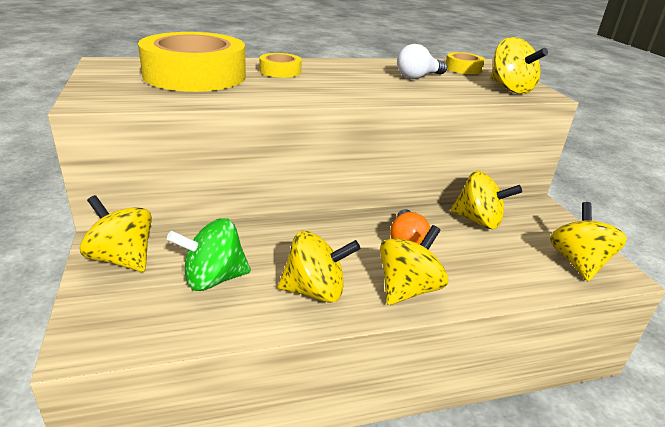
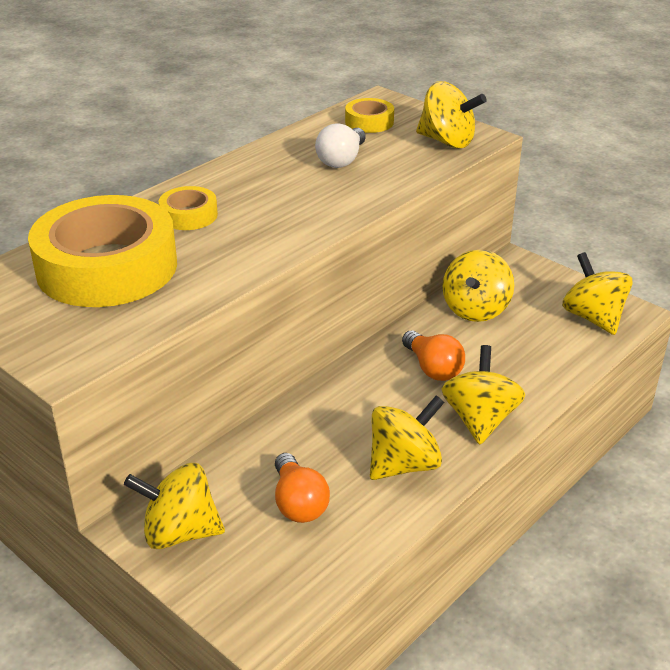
camera: 30 degrees left, 5 degrees up
green spinning top [167,218,251,291] -> orange light bulb [275,453,330,523]
yellow spinning top [450,171,522,229] -> yellow spinning top turned 120 degrees clockwise [443,250,514,322]

